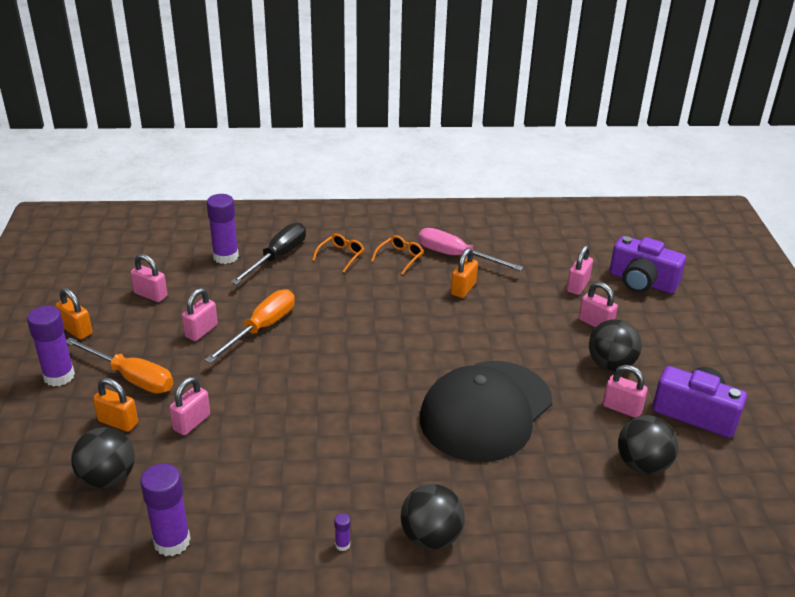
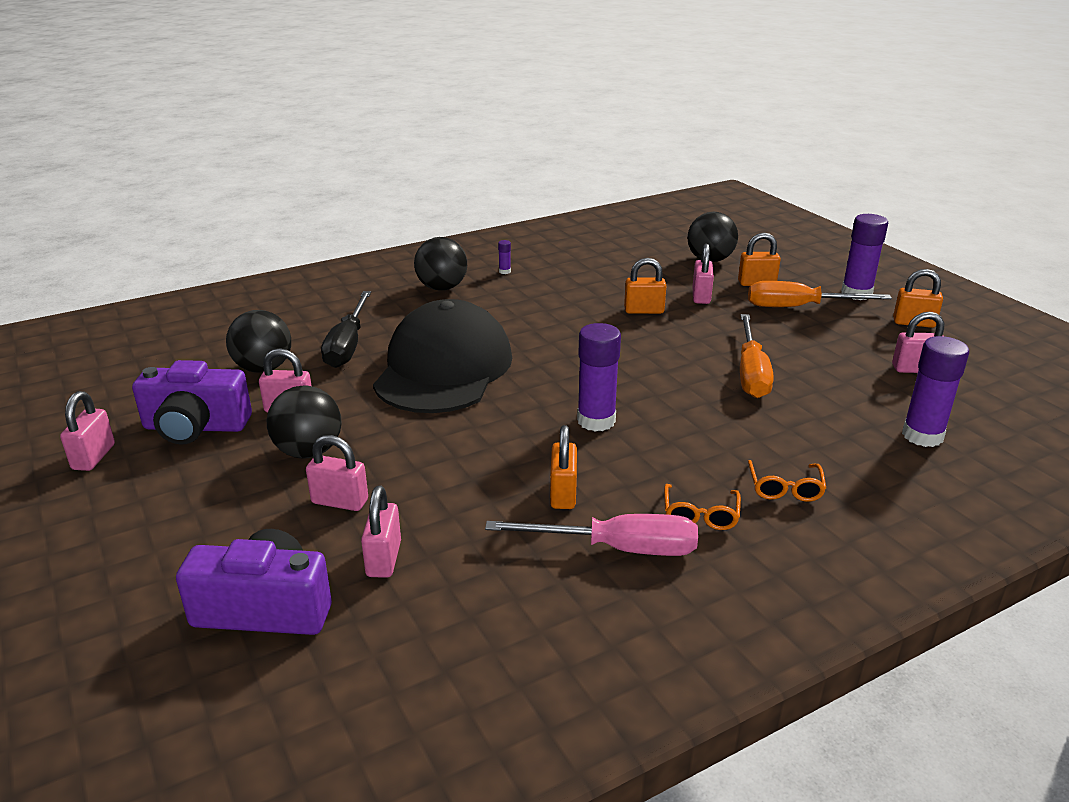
camera: 155 degrees right, 5 degrees down
purple glue stick [140,463,191,556] -> purple glue stick moved to [577,323,621,432]
pink padlock [182,288,218,341] -> pink padlock moved to [60,391,115,471]
black screwdriver [231,222,306,285] -> black screwdriver moved to [321,291,371,368]
none -> orange padlock [624,258,666,314]

